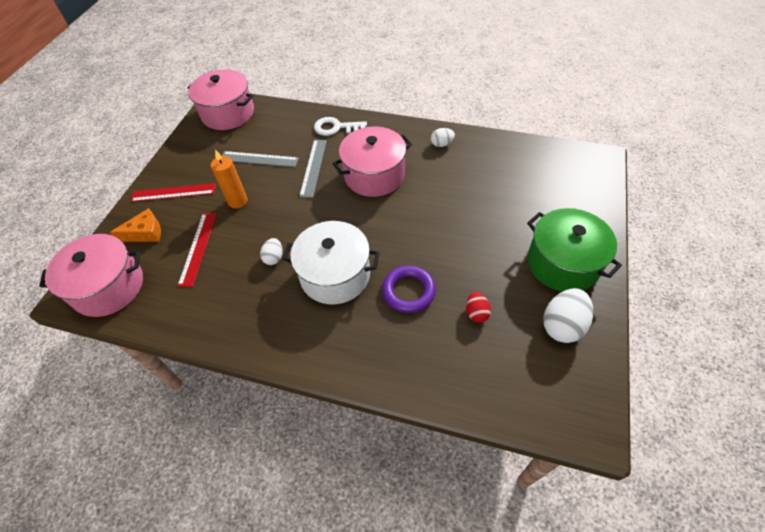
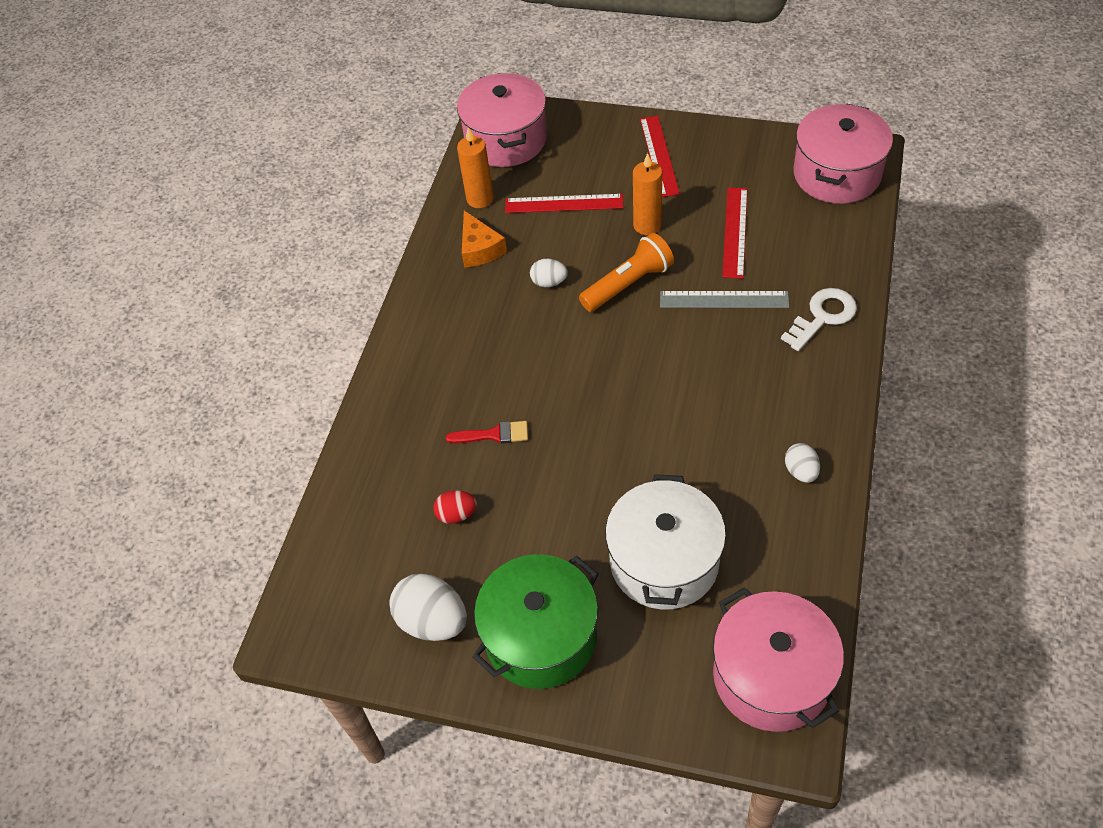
camera: 90 degrees right, 0 degrees up
orange cheese [110,208,161,242] -> orange cheese moved to [462,211,507,268]
grey ruler [222,151,299,167] -> red ruler [722,187,747,279]
white pot [282,221,380,304] -> white pot moved to [605,474,726,610]
white key [314,117,367,136] -> white key turned 45 degrees clockwise [781,288,857,351]
pink pot [332,126,412,197] -> pink pot moved to [713,587,844,732]
purple ring [382,266,436,313] -> red brush [446,421,528,444]
none -> orange candle [457,128,493,208]
none -> orange flashlight [579,233,674,312]

